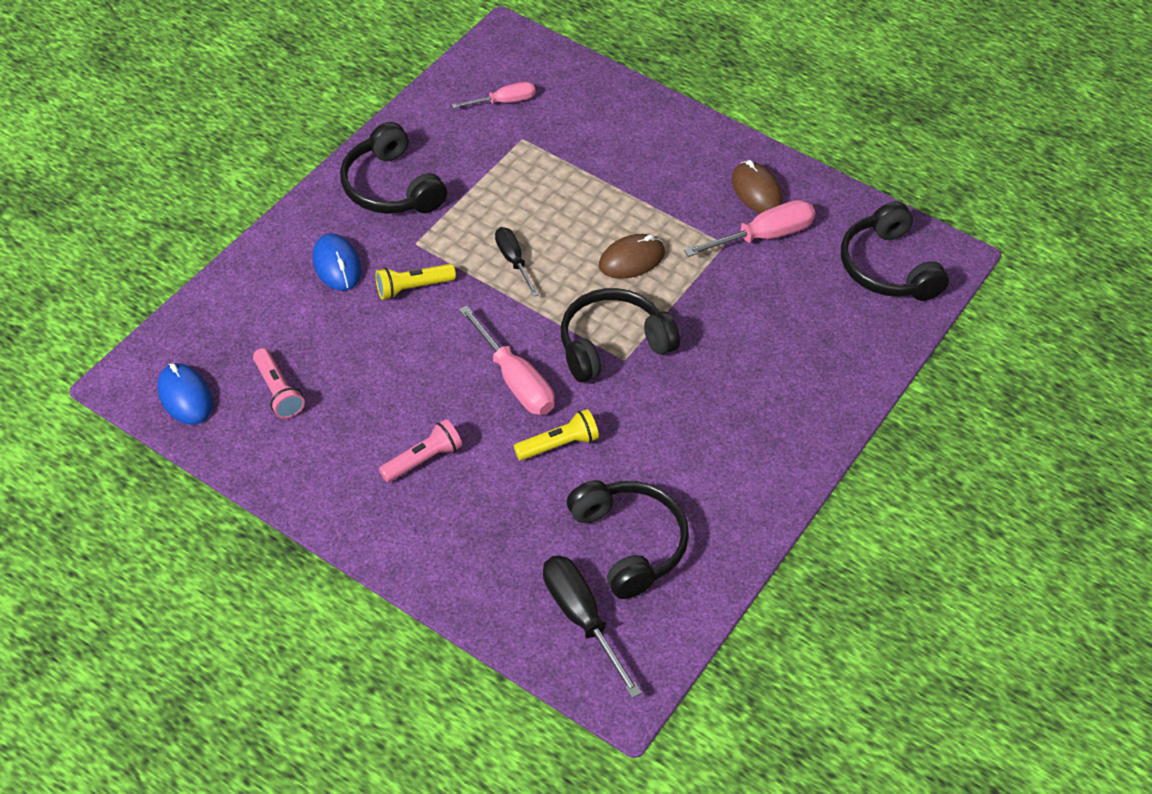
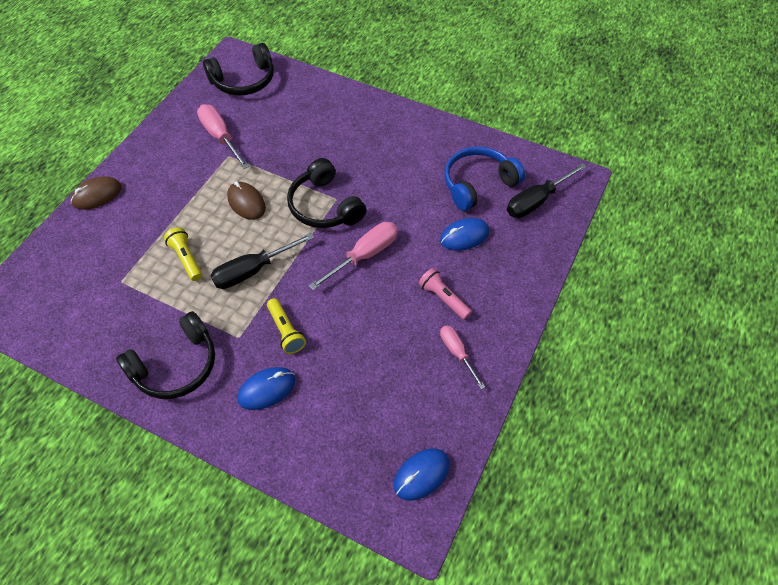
camera: 95 degrees left, 5 degrees up
pink flashlight [253,348,305,419] -> none
pink screwdriver [452,82,535,109] -> pink screwdriver moved to [440,325,485,389]
black screwdriver [495,227,539,297] -> black screwdriver [210,233,314,289], size x1.58
yellow flashlight [514,409,599,460] -> yellow flashlight moved to [164,227,202,281]
black headphones [567,480,689,599] -> blue headphones [444,146,525,211]
brown mouse [731,160,783,213] -> brown mouse moved to [71,176,122,210]
none -> blue mouse [440,218,489,251]

